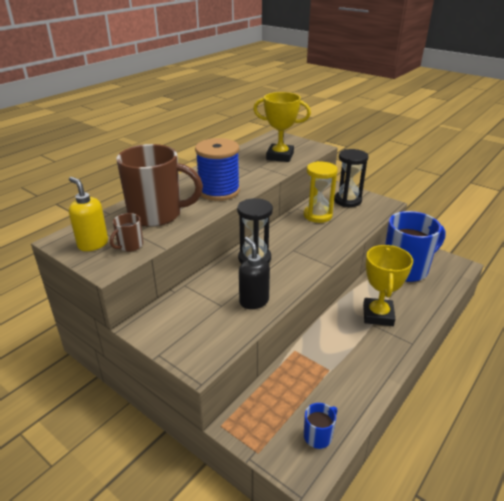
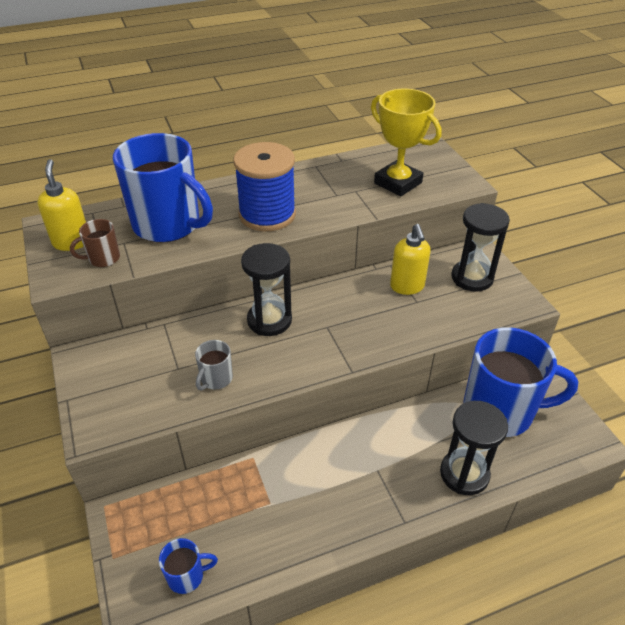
camera: 30 degrees right, 10 degrees up
brown mug [116,144,203,227] -> blue mug [113,133,213,243]
black soap dispenser [239,237,270,309] -> grey mug [195,340,233,391]
yellow hourglass [304,161,338,223] -> yellow soap dispenser [390,224,431,295]
yellow trophy [363,245,413,326] -> none
none -> black hourglass [440,401,508,495]

